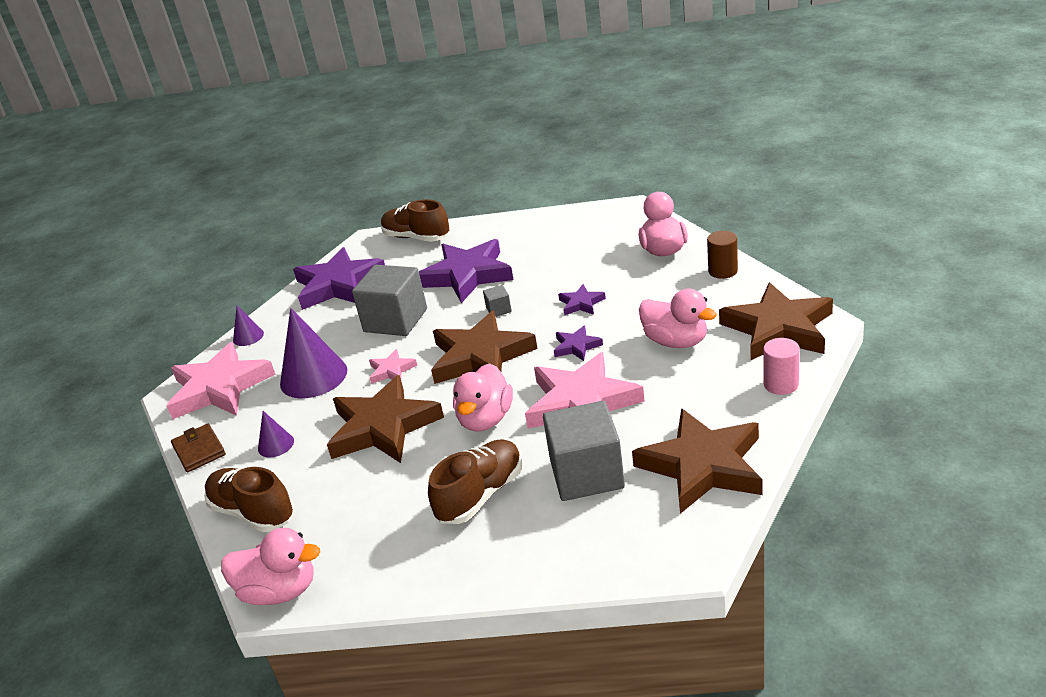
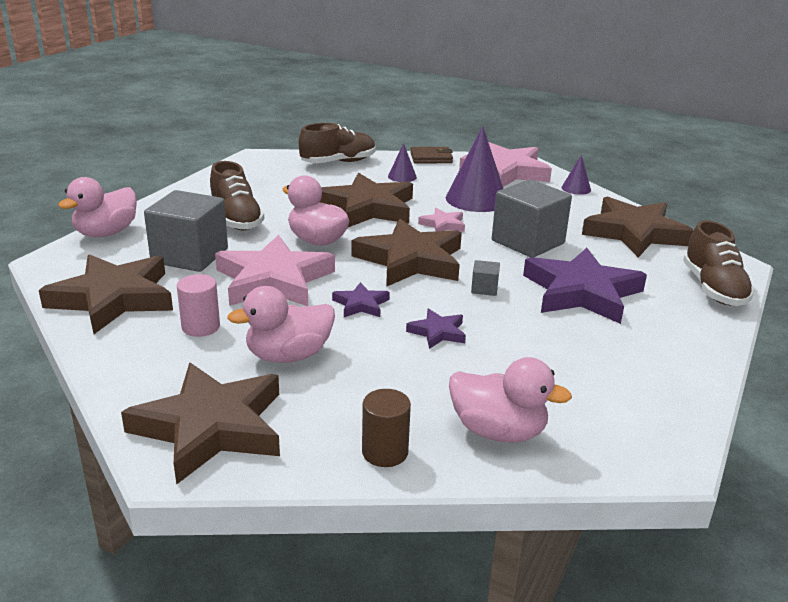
camera: 110 degrees right, 5 degrees down
pink duck [221,528,320,605] -> pink duck moved to [58,177,137,237]
purple star [293,247,385,310] -> brown star [582,196,694,257]
brown shoe [381,199,449,242] -> brown shoe turned 120 degrees clockwise [683,220,755,306]
pink cylinder [763,338,800,395] -> pink cylinder moved to [177,274,220,337]

